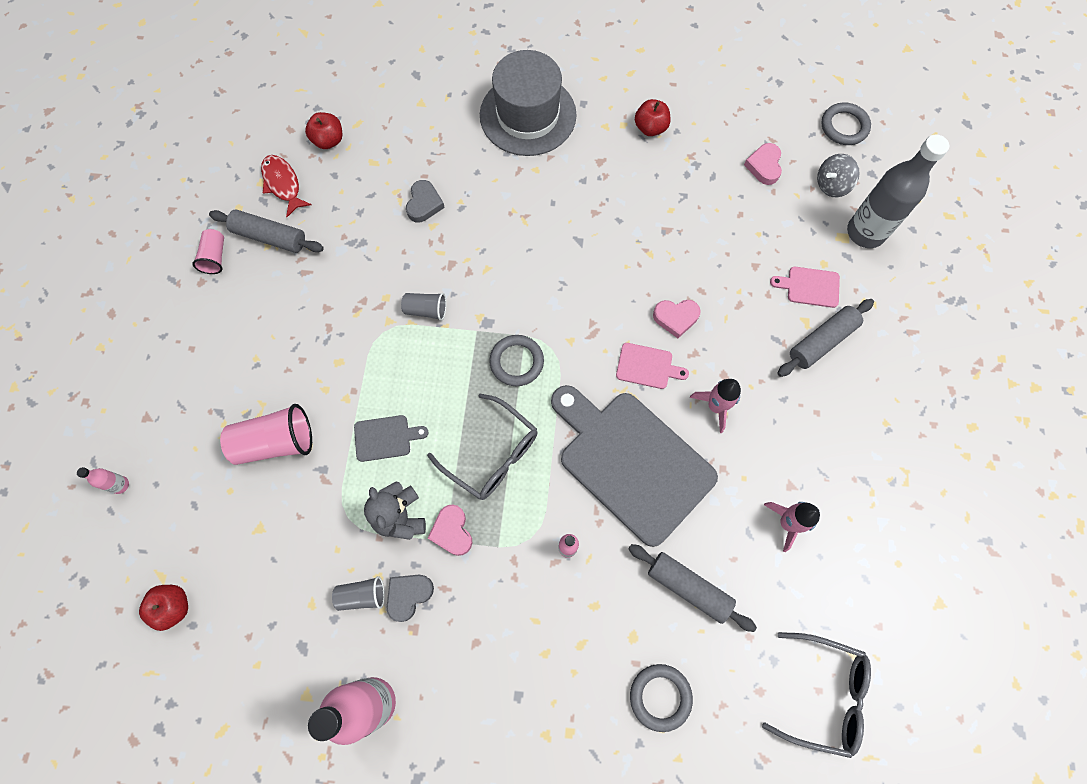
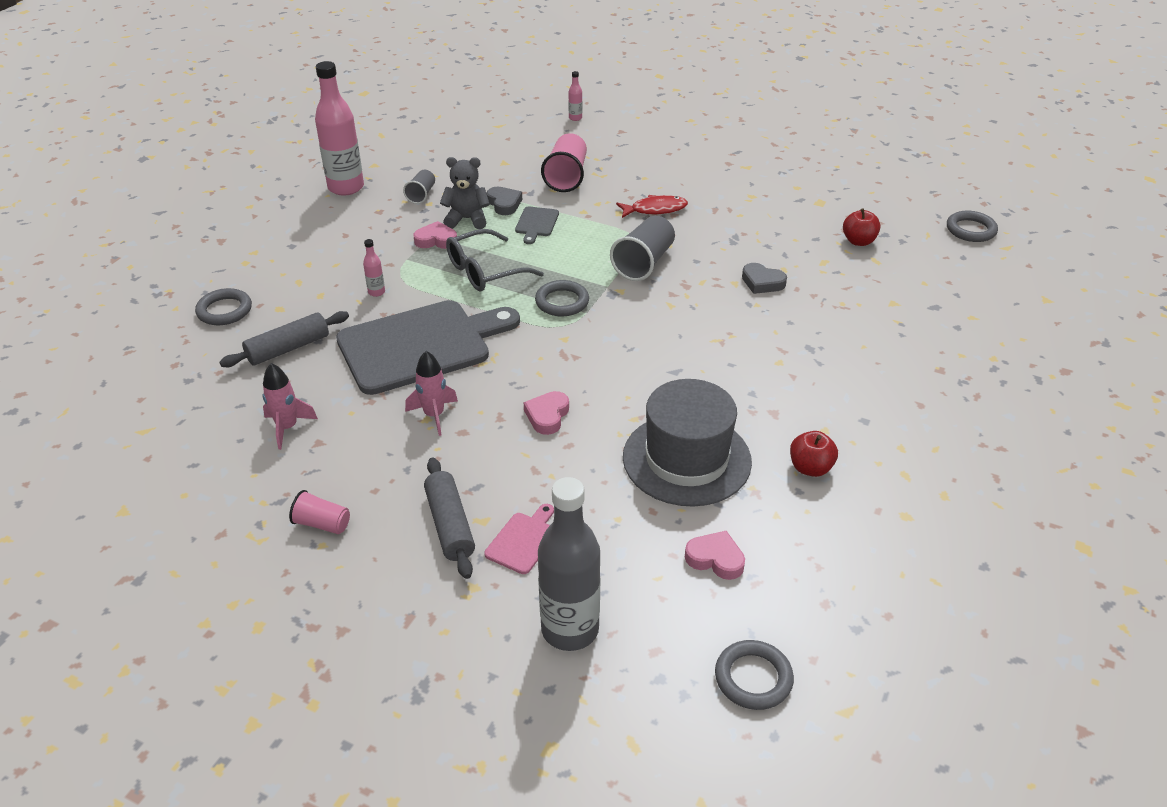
camera: 110 degrees right, 30 degrees down
red apple [139,585,188,631] -> none
pink cup [193,229,224,274] -> pink cup moved to [289,490,350,534]
grey rolling pin [209,209,324,253] -> none
red fish [261,155,312,217] -> red fish moved to [616,195,688,218]
grey heart [386,575,434,622] -> grey heart moved to [487,187,522,215]
grey cup [401,293,446,321] -> grey cup [610,216,675,281], size x1.76
grey hat [480,50,577,156] -> grey hat moved to [623,379,752,507]
pink cutting board [616,343,689,389] -> none
grey glasses [762,632,871,758] -> none
grey spinning top [817,154,860,197] -> none
none -> grey ring [947,211,998,242]

